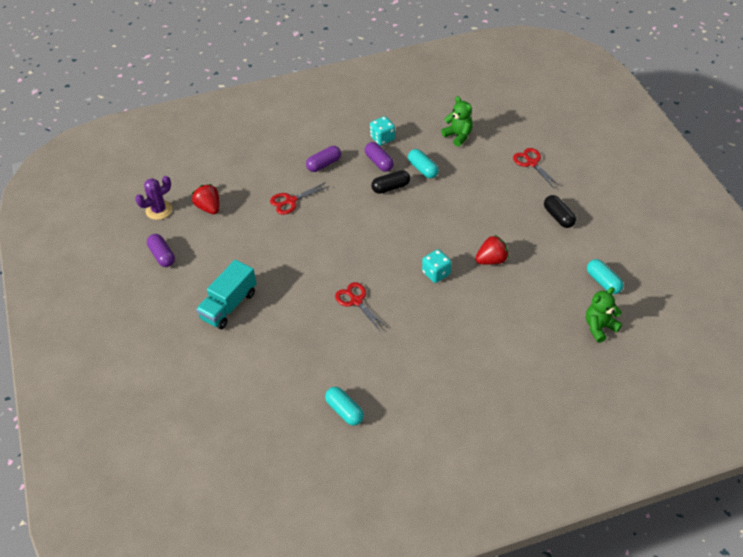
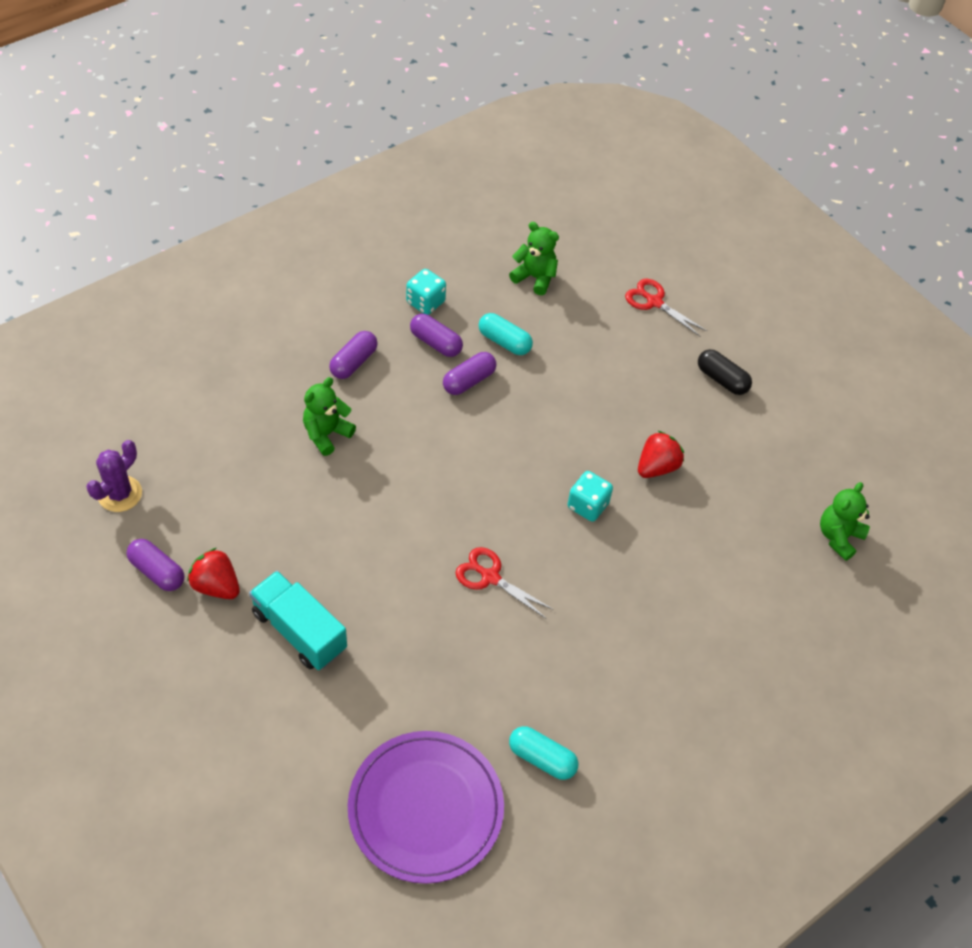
camera: 25 degrees left, 5 degrees up
red strawberry [192,184,219,214] -> red strawberry moved to [187,548,240,599]
turquoise truck [196,260,257,329] -> turquoise truck turned 120 degrees clockwise [249,571,347,670]
red scissors [270,182,330,215] -> green teddy bear [303,377,356,456]
black capsule [371,170,410,194] -> purple capsule [443,352,496,395]
turquoise capsule [587,259,624,294] -> none
none -> purple plate [348,731,504,884]

